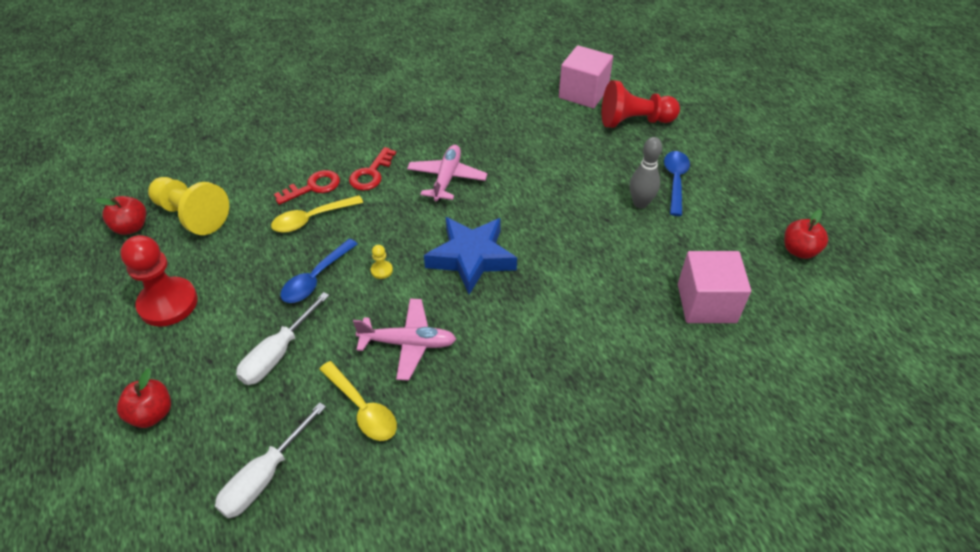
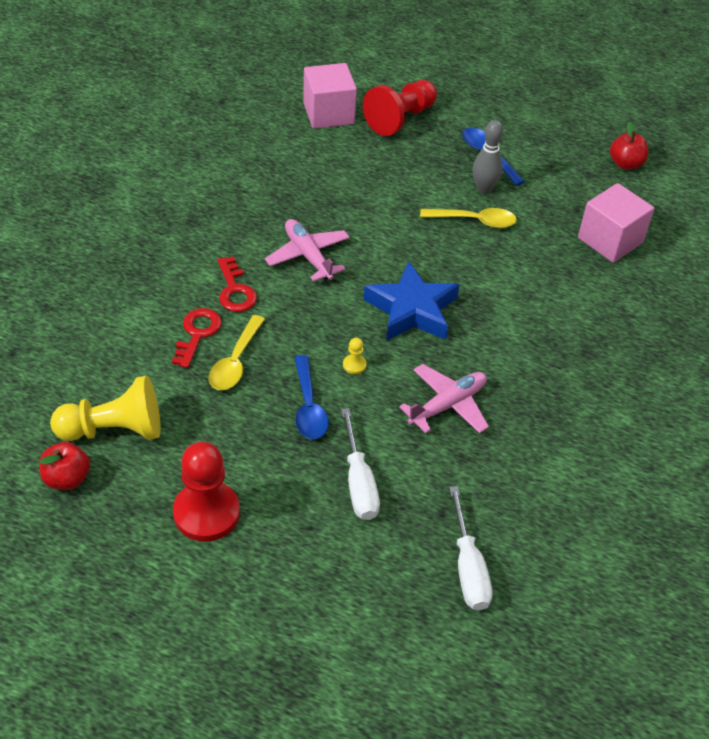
camera: 45 degrees left, 0 degrees up
red apple [117,368,171,428] -> none
yellow spoon [319,361,397,441] -> yellow spoon moved to [420,208,517,228]

